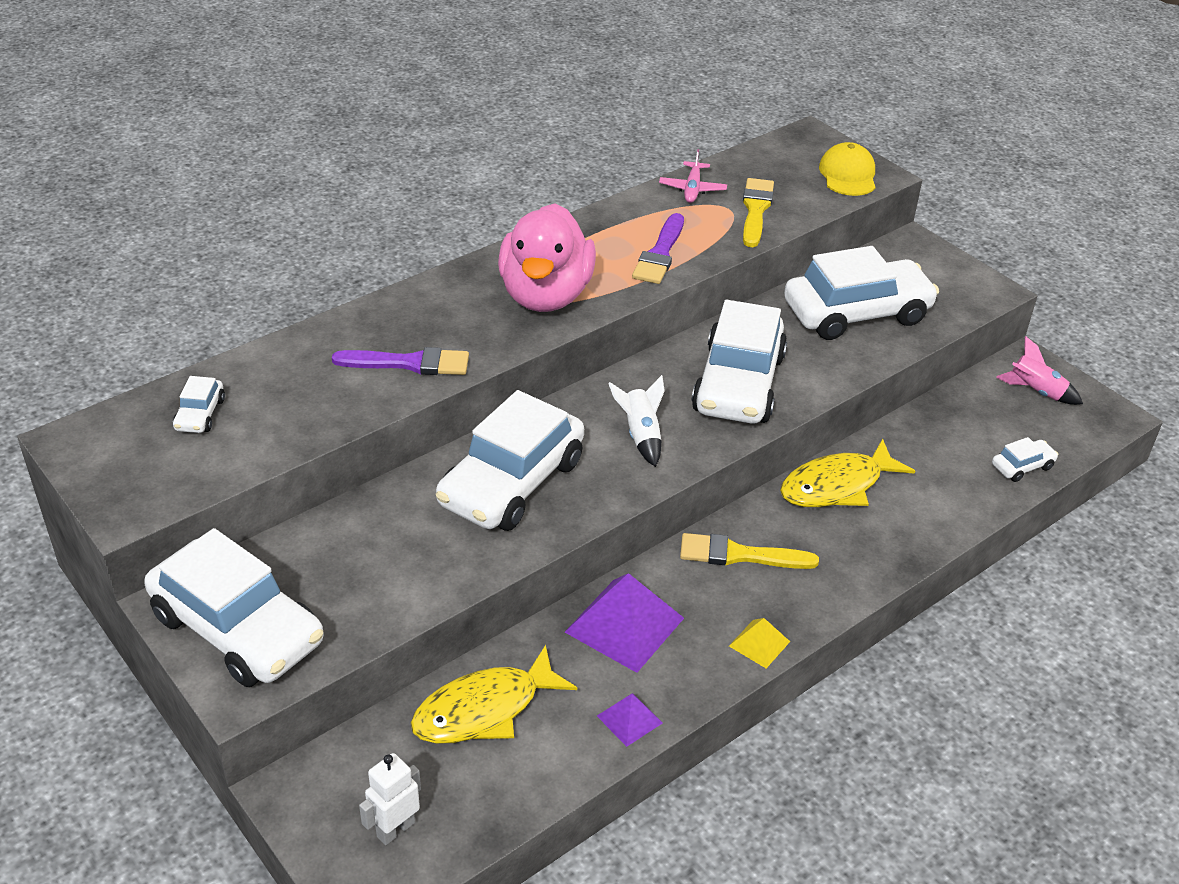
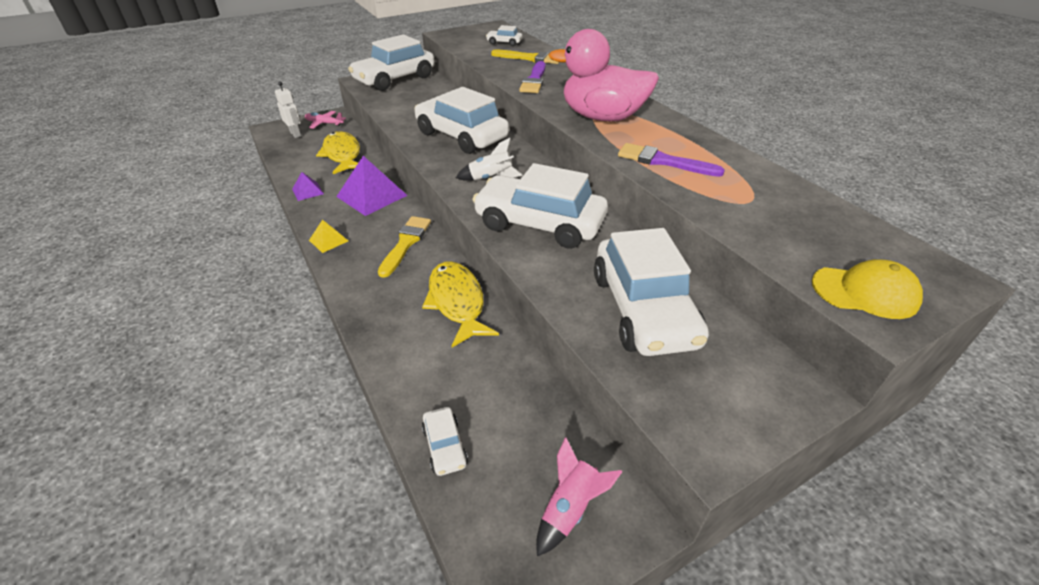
camera: 100 degrees right, 0 degrees up
pink plane [659,149,727,203] -> pink plane moved to [305,111,346,129]
yellow brush [743,178,774,247] -> yellow brush moved to [491,49,559,64]

